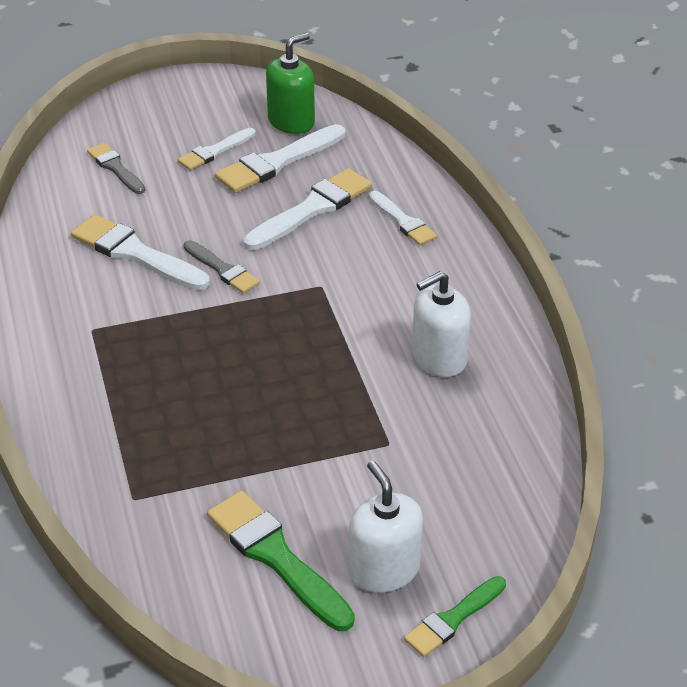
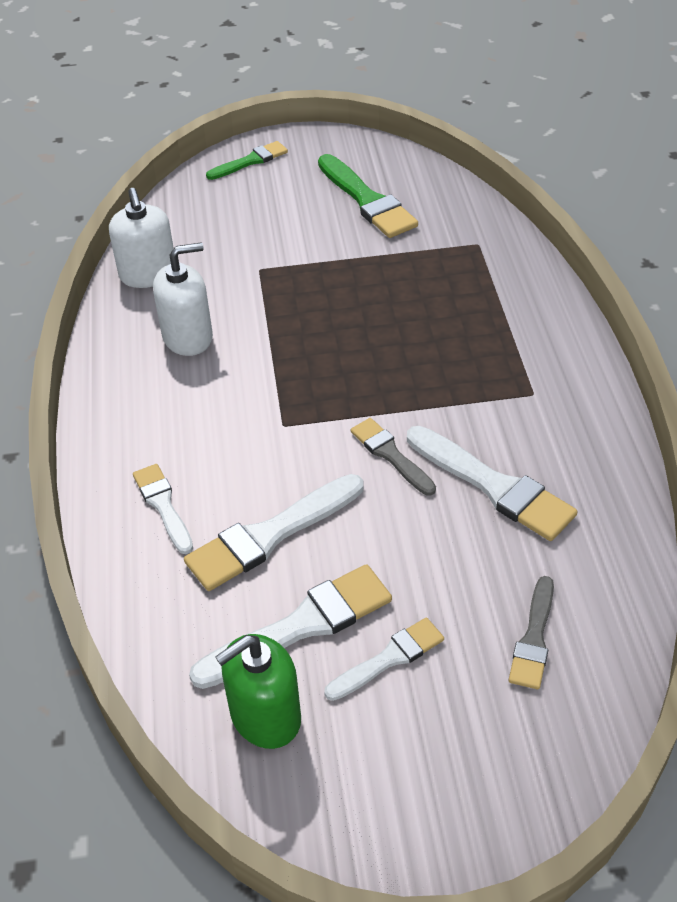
camera: 170 degrees left, 5 degrees up
grey brush [87,143,145,194] -> grey brush turned 45 degrees clockwise [509,576,554,689]
white soap dispenser [349,461,423,593] -> white soap dispenser moved to [109,188,174,288]

